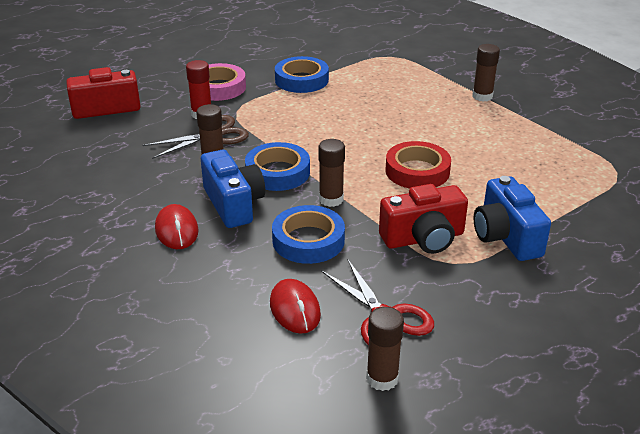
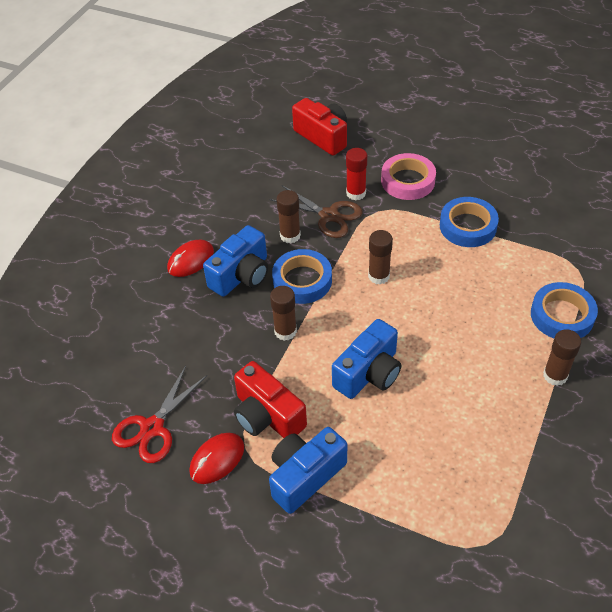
camera: 65 degrees right, 15 degrees up
red mouse [270,279,321,334] -> red mouse moved to [189,433,244,484]
blue tape [272,205,345,264] -> blue tape moved to [531,282,598,338]
brown glue stick [366,307,404,391] -> brown glue stick moved to [368,230,393,284]
red tape [385,141,451,189] -> blue camera [332,319,401,399]

